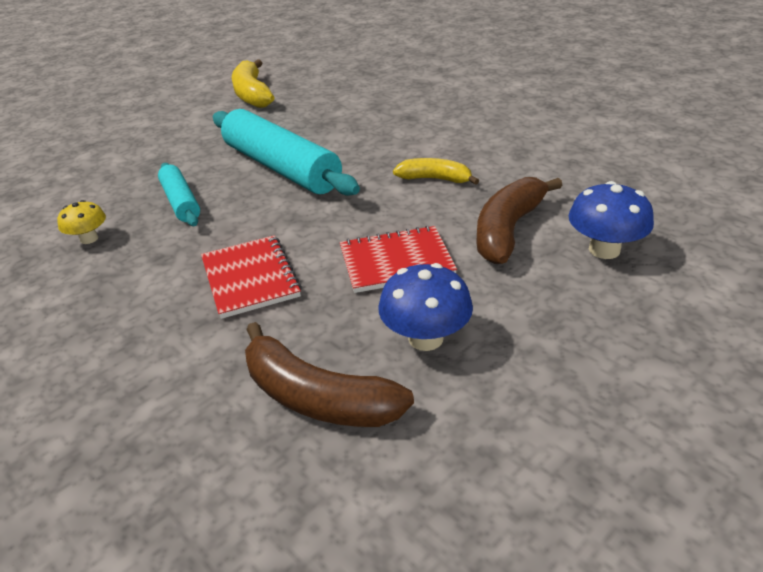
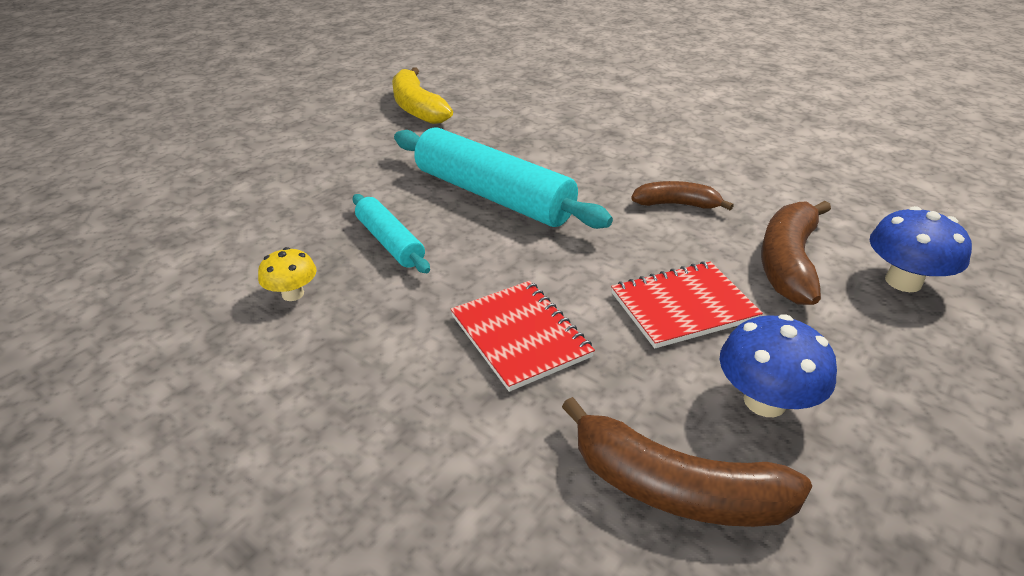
camera: 10 degrees left, 0 degrees up
yellow banana [393,158,479,185] -> brown banana [631,181,734,210]

